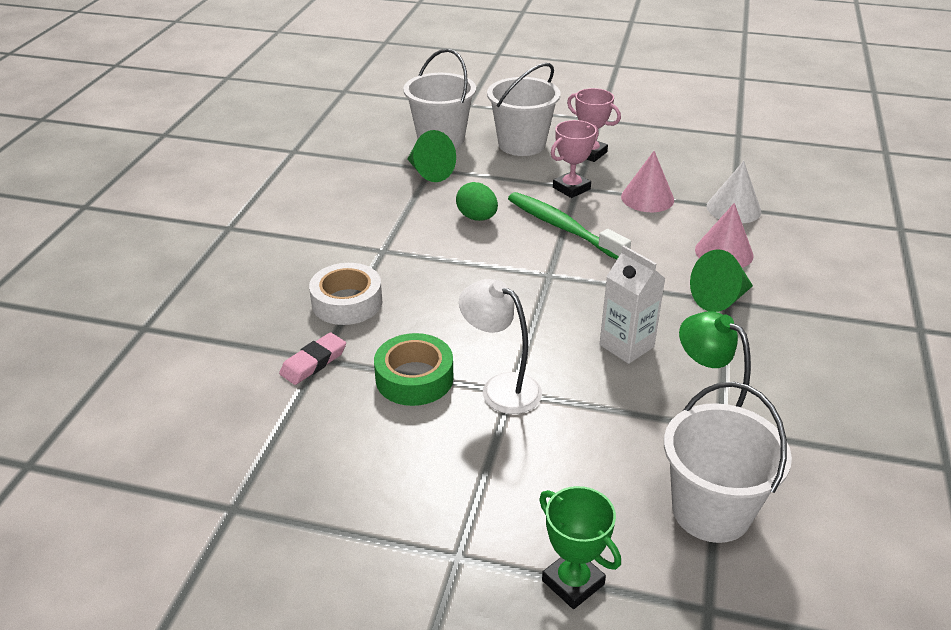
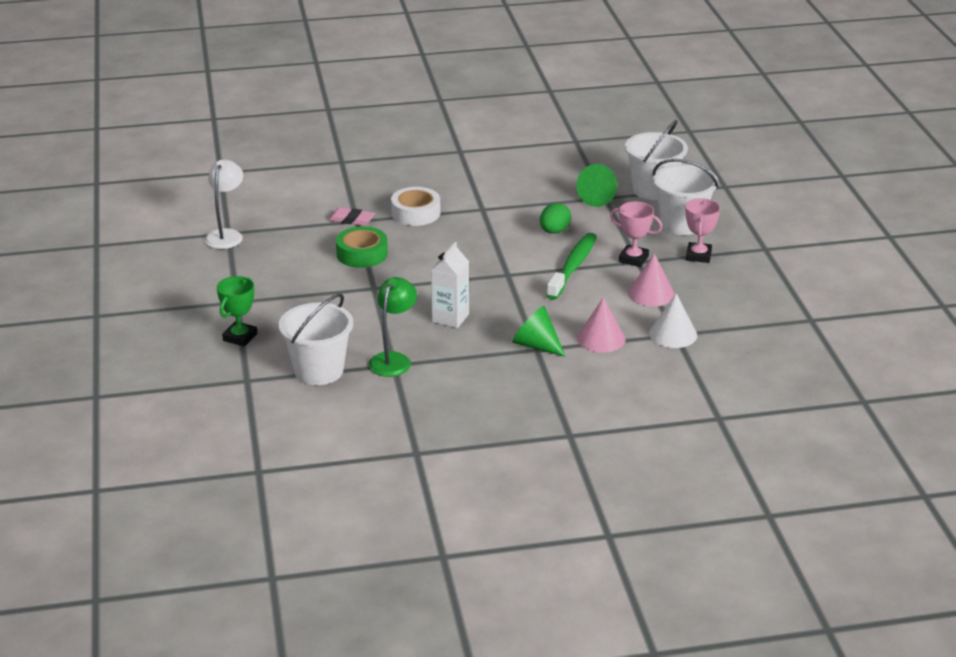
camera: 65 degrees right, 5 degrees down
white lamp [459,279,542,414] -> white lamp moved to [205,160,243,249]

